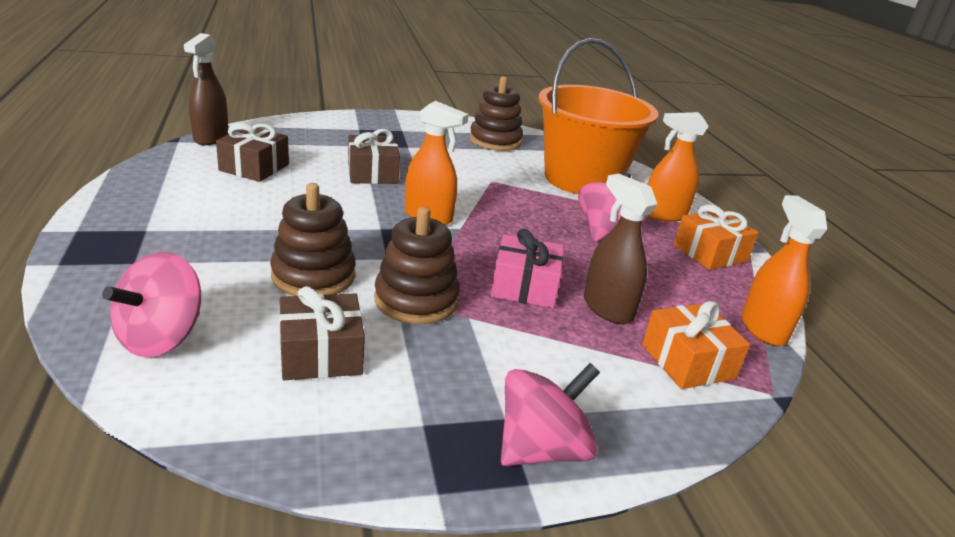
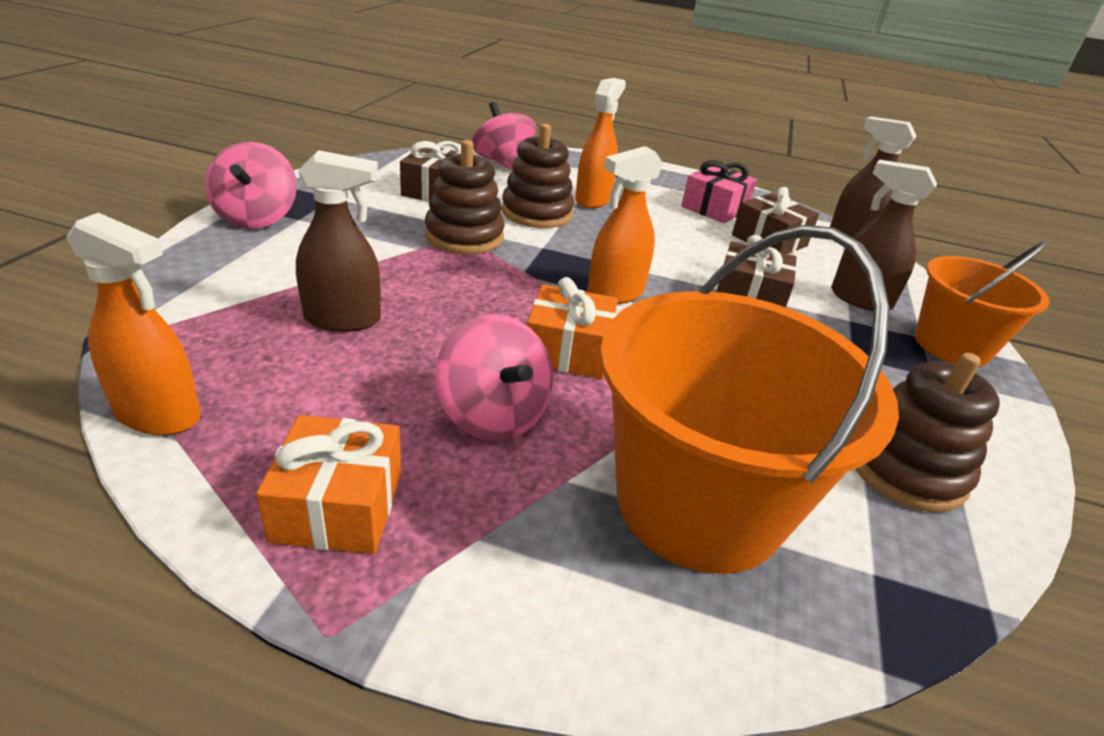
camera: 120 degrees right, 5 degrees up
pink gift [491,229,564,308] -> pink gift moved to [681,160,757,223]
orange gift [642,301,750,389] -> orange gift moved to [527,277,618,379]
orange spray bottle [647,112,709,222] -> orange spray bottle moved to [575,78,626,209]
none -> brown spray bottle [831,160,937,311]
none -> orange bucket [915,241,1050,367]

